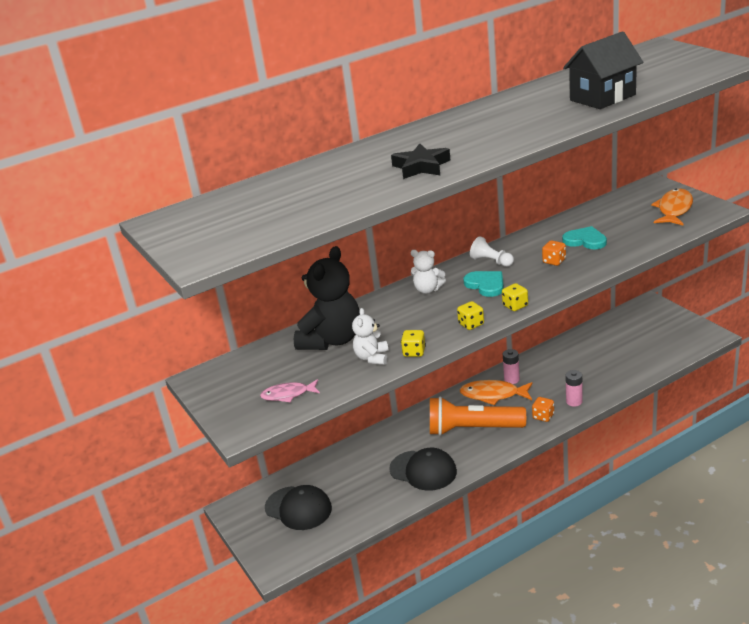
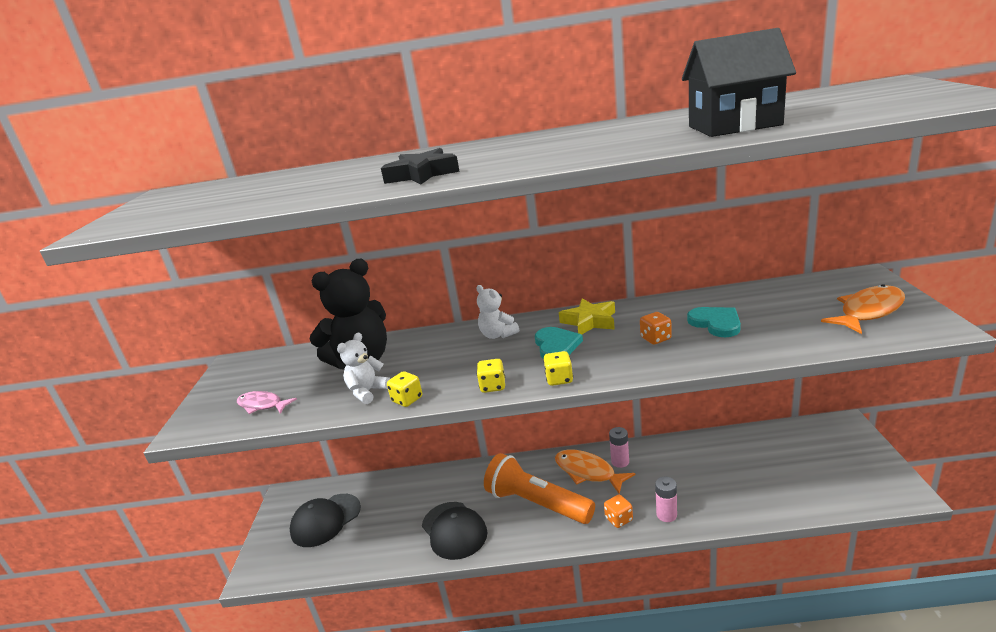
camera: 30 degrees right, 5 degrees down
black cap [265,485,332,530] -> black cap turned 75 degrees clockwise [290,494,361,547]
white pawn [470,236,514,267] -> yellow star [559,298,615,334]

